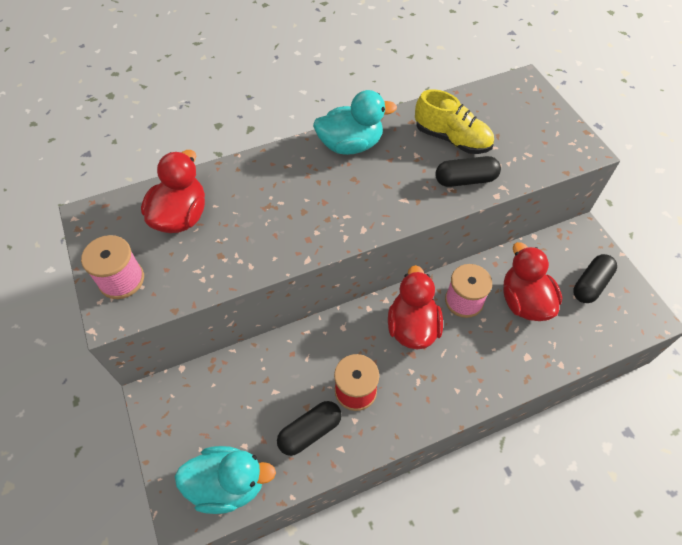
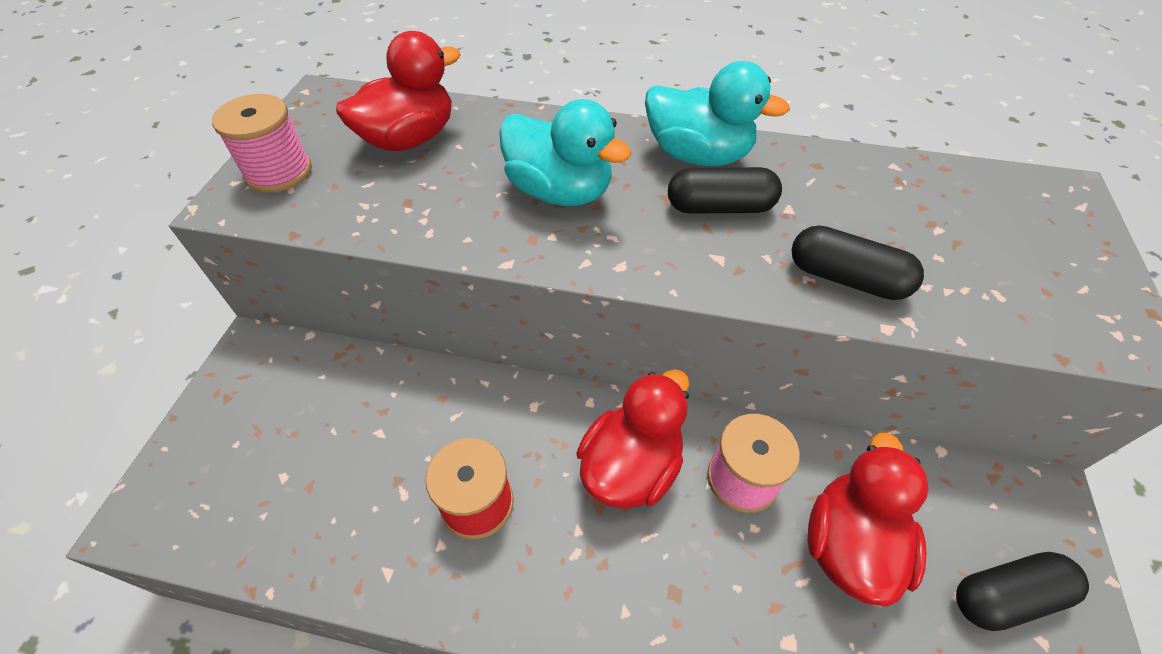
camera: 35 degrees right, 5 degrees down
turquoise duck [174,446,276,514] -> turquoise duck moved to [499,99,632,206]
black capsule [277,401,342,456] -> black capsule moved to [668,167,782,214]
yellow shoe [415,89,494,154] -> none

